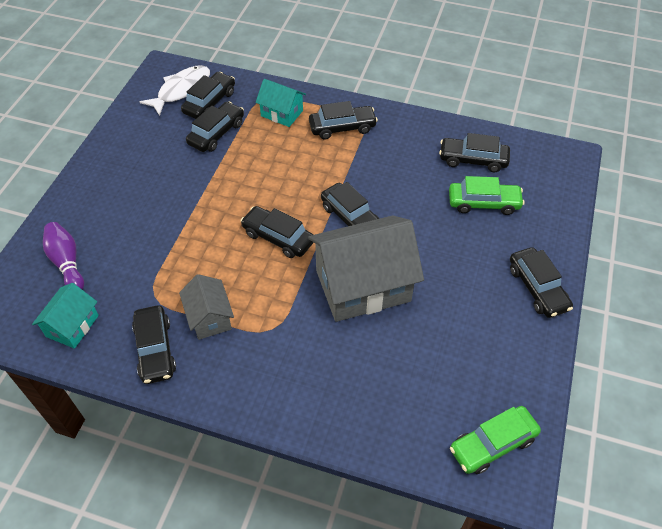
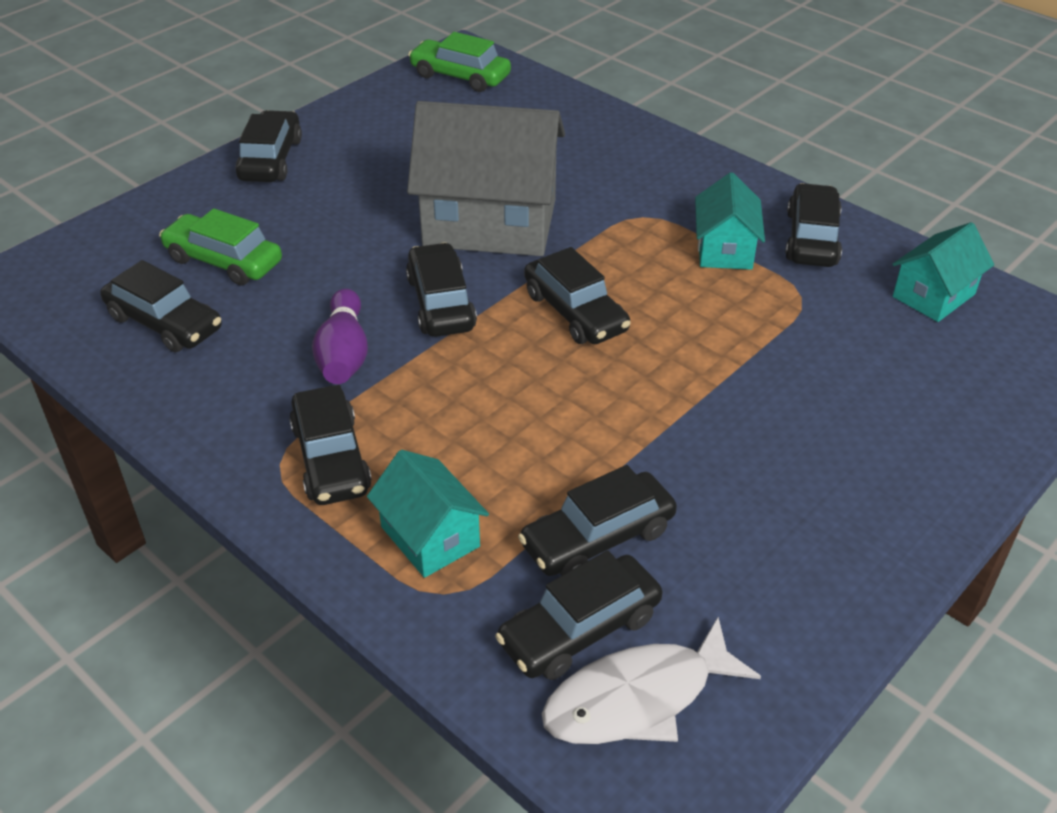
camera: 155 degrees left, 10 degrees down
purple bowling pin [43,222,84,290] -> purple bowling pin moved to [312,289,368,384]
grey house [179,274,234,340] -> turquoise house [695,172,765,270]
black car [309,101,378,139] -> black car turned 120 degrees counterclockwise [289,385,372,505]
green car [450,406,541,474] -> green car turned 150 degrees counterclockwise [408,32,511,92]

